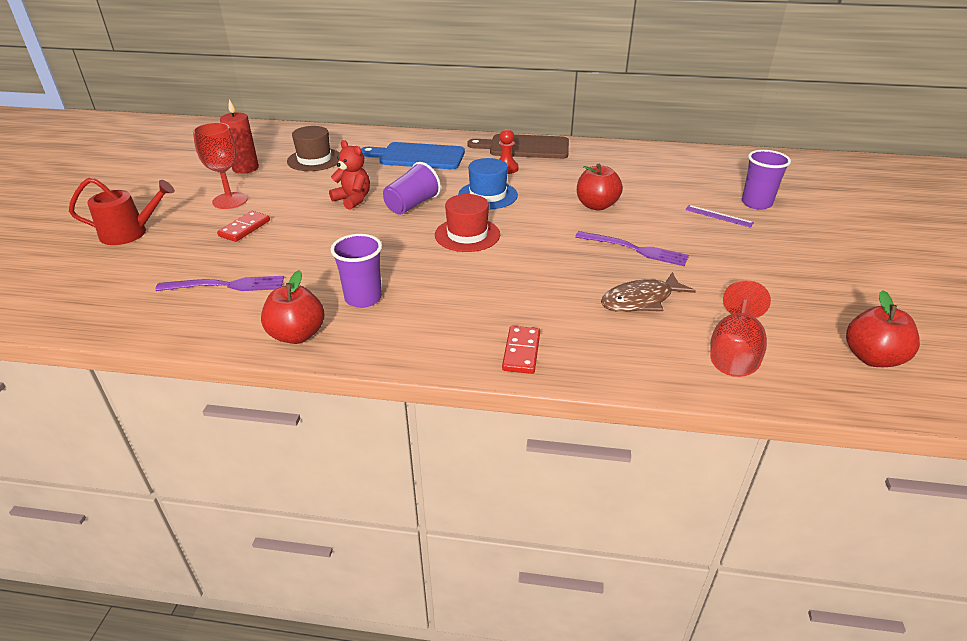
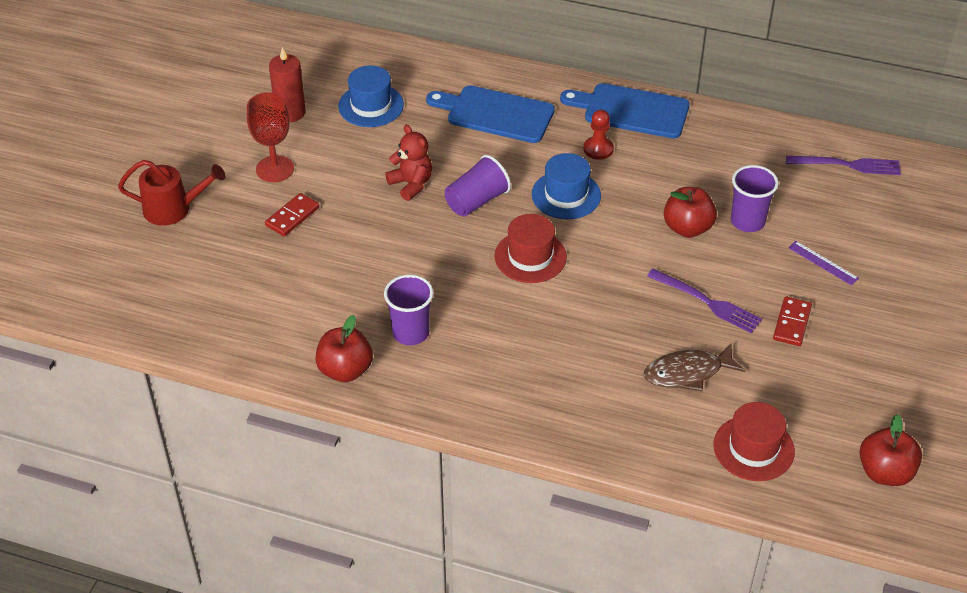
camera: 10 degrees right, 10 degrees up
purple fork [155,276,284,291] -> purple fork moved to [786,156,901,175]
brown hat [287,126,340,171] -> blue hat [338,65,404,127]
brown cutting board [467,134,569,159] -> blue cutting board [560,83,690,138]
red domino [502,326,540,374] -> red domino moved to [773,296,812,346]
red goblet [710,280,771,377] -> red hat [714,402,795,481]
purple cup [742,150,791,210] -> purple cup moved to [731,165,779,232]

